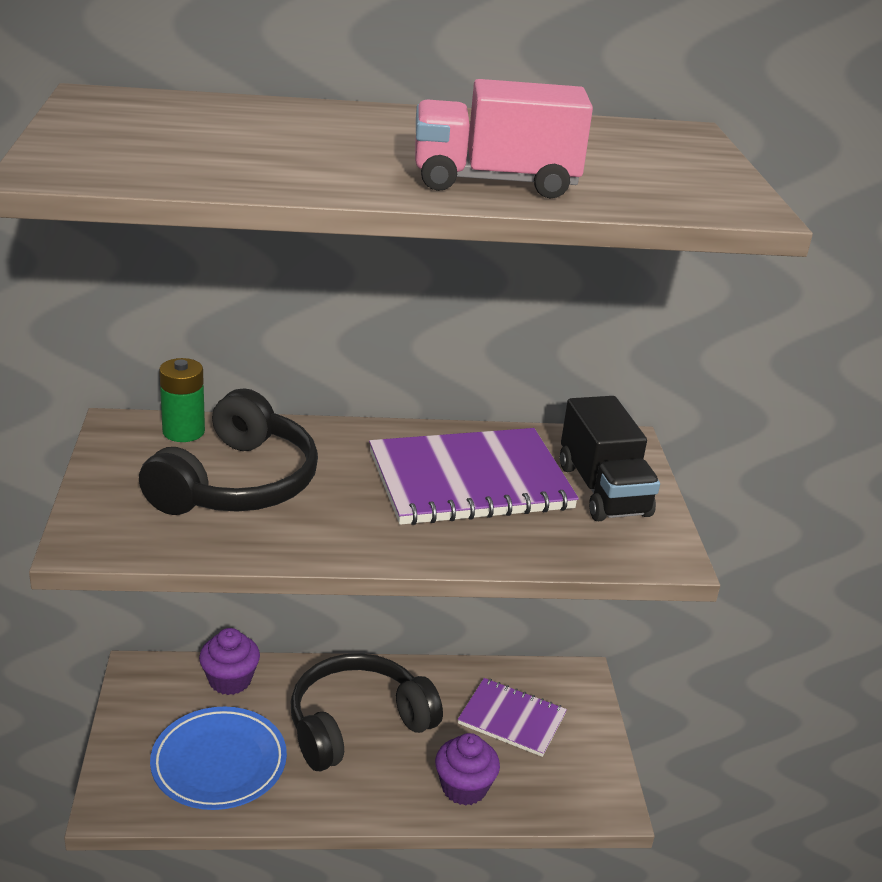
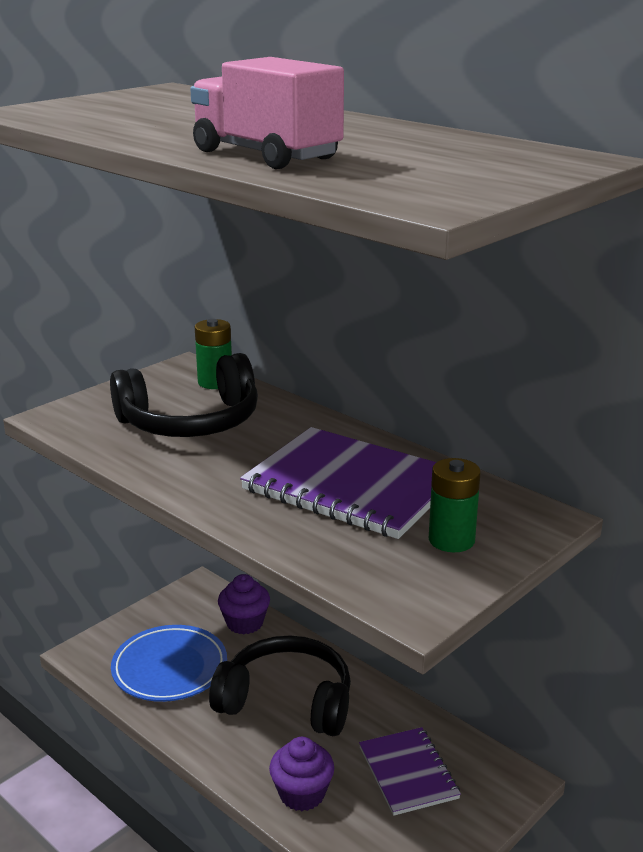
camera: 50 degrees right, 5 degrees down
black truck [560,396,660,521] -> green battery [429,458,481,552]

